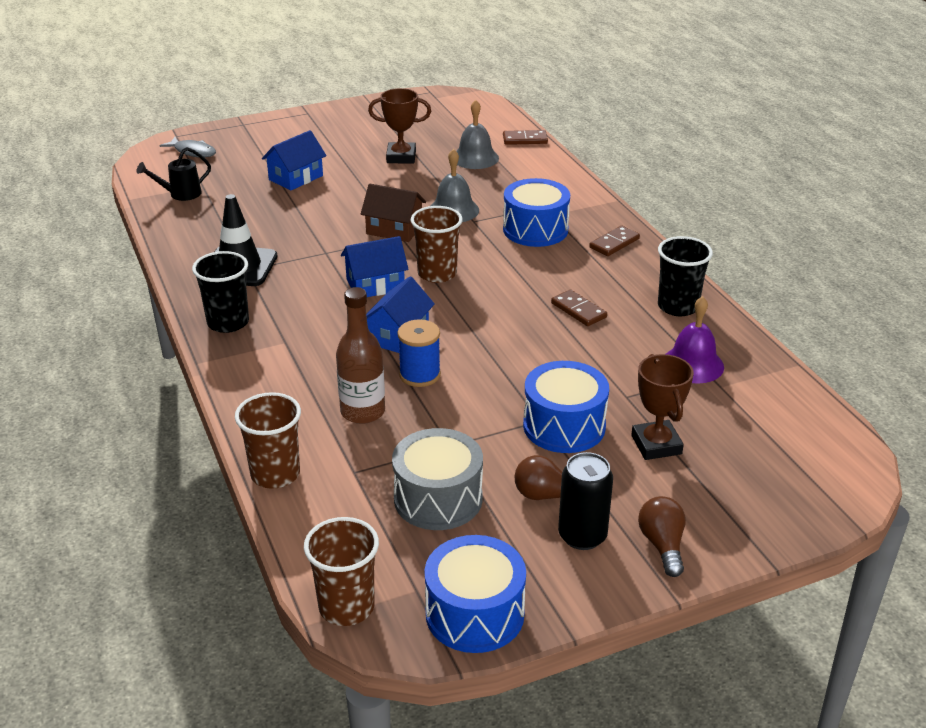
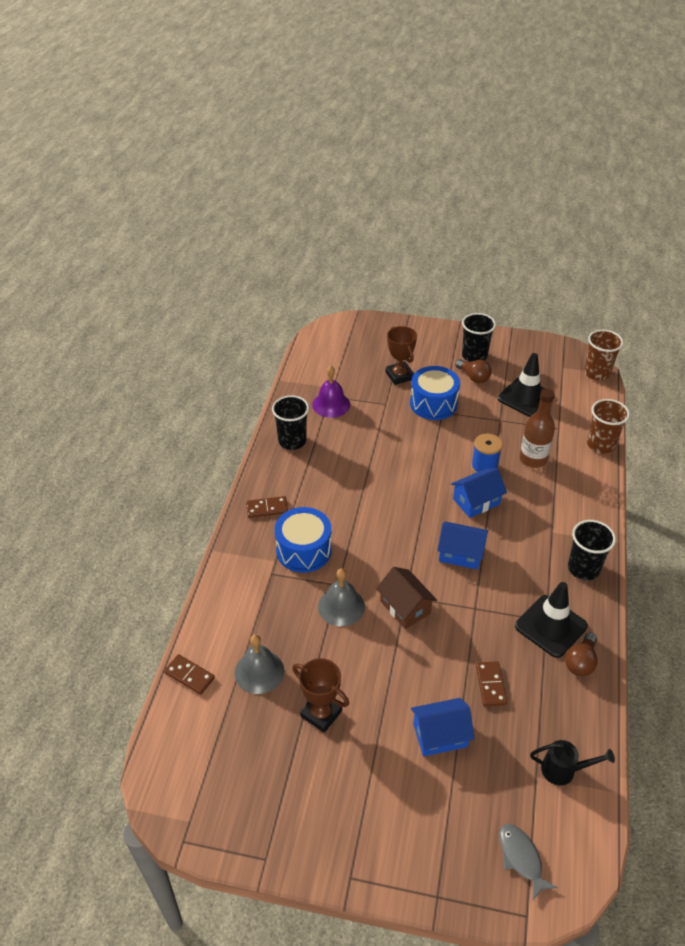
camera: 145 degrees left, 10 degrees up
grey drum [392,428,483,530] -> black traffic cone [498,353,555,417]
brown cup [411,206,463,283] -> none
blue drum [425,535,526,653] -> none
brown domino [551,290,607,326] -> brown domino moved to [476,661,507,706]
black can [558,452,613,550] -> black cup [462,313,496,362]
brown trophy [631,354,694,460] -> brown trophy turned 45 degrees counterclockwise [386,326,417,385]
brown light bulb [638,496,686,577] -> brown light bulb moved to [565,632,598,676]

